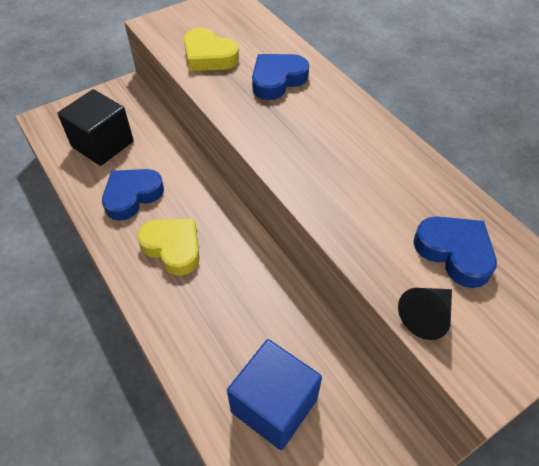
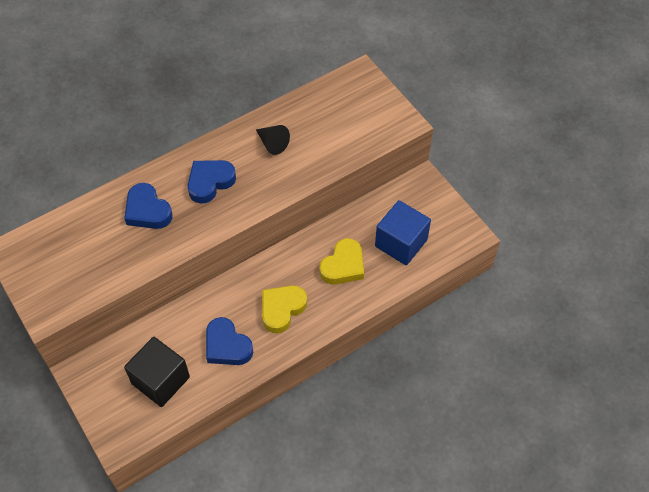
camera: 90 degrees left, 5 degrees up
yellow heart [184,28,239,71] -> yellow heart moved to [320,238,364,285]
black cone [398,288,452,340] -> black cone moved to [256,125,290,155]
blue heart [414,216,497,288] -> blue heart moved to [188,160,236,204]

